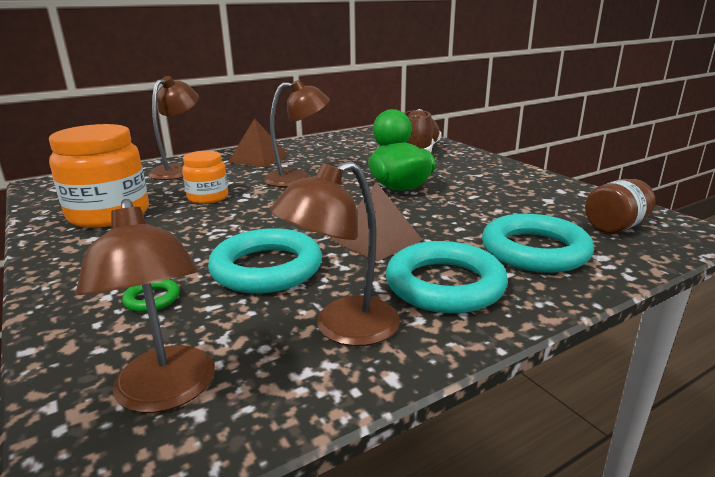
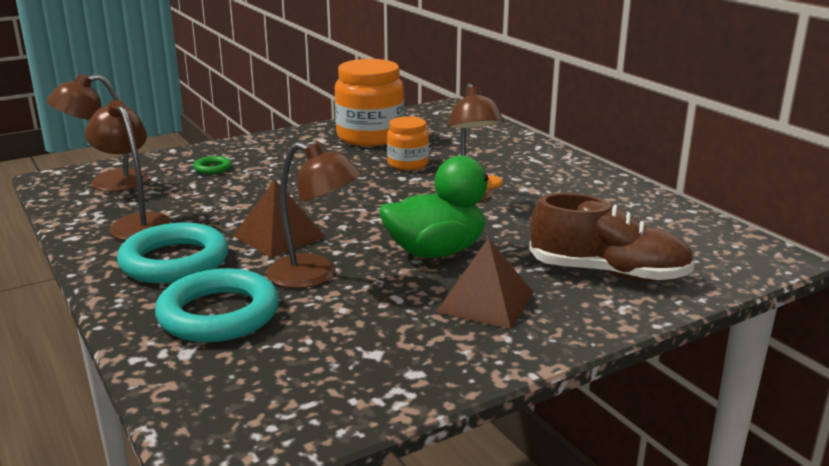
camera: 90 degrees right, 0 degrees up
brown lamp [148,76,199,180] -> brown lamp moved to [267,142,362,288]
turquoise ring [208,228,322,293] -> none
brown pyramid [228,118,288,167] -> brown pyramid moved to [436,238,534,329]
brown jar [585,179,655,233] -> none

